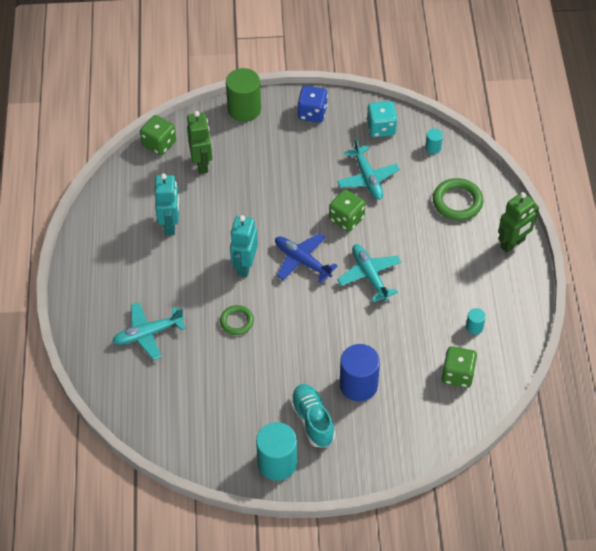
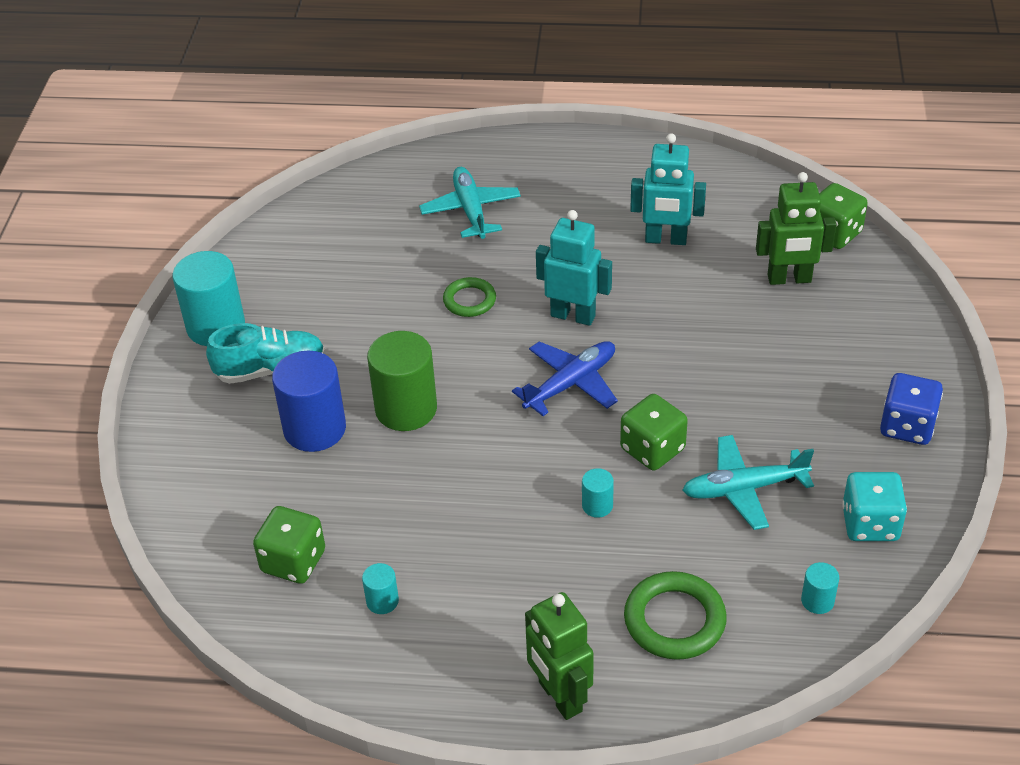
camera: 100 degrees right, 10 degrees down
green cylinder [226,68,261,122] -> green cylinder moved to [367,331,437,431]
turquoise plane [337,244,401,302] -> none
none -> turquoise cylinder [582,468,614,518]

